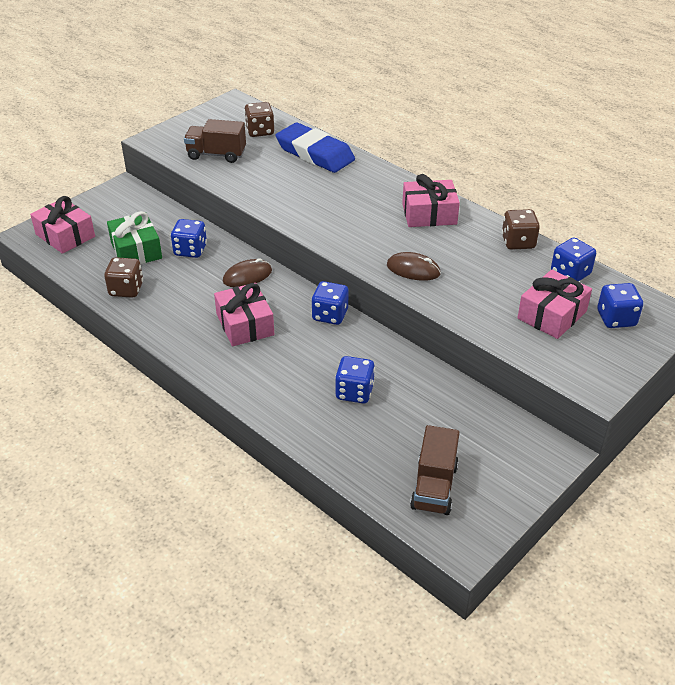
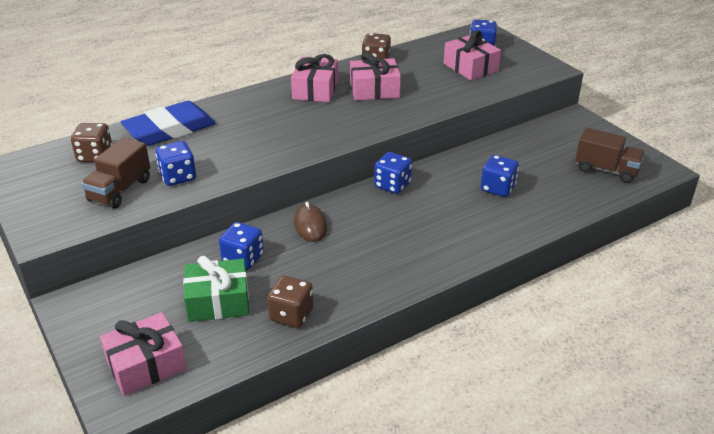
camera: 75 degrees left, 5 degrees down
pink gift [214,283,274,346] -> pink gift moved to [350,52,401,101]
brown mouse [387,252,441,281] -> none
blue dice [551,238,596,281] -> blue dice moved to [156,141,196,186]

